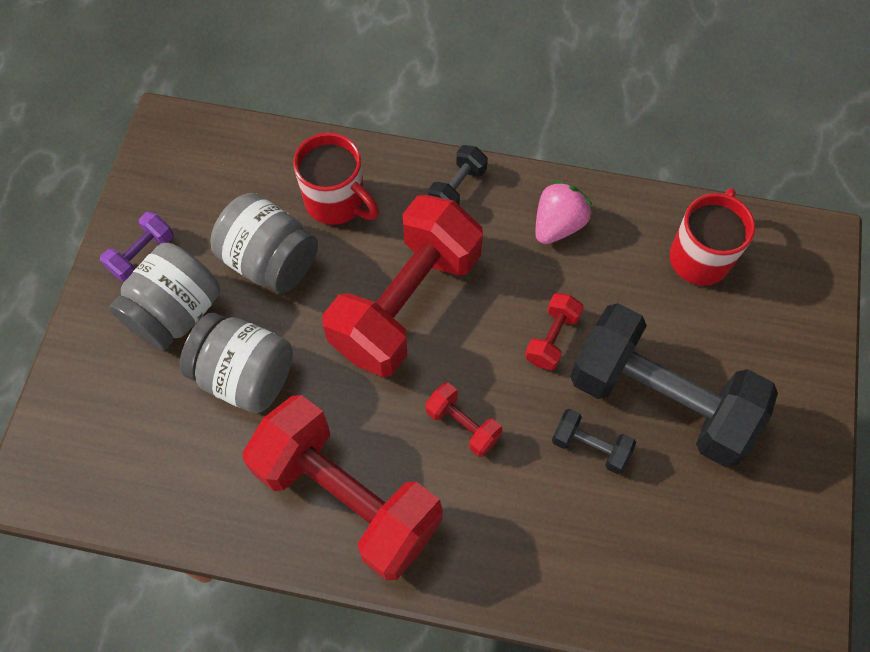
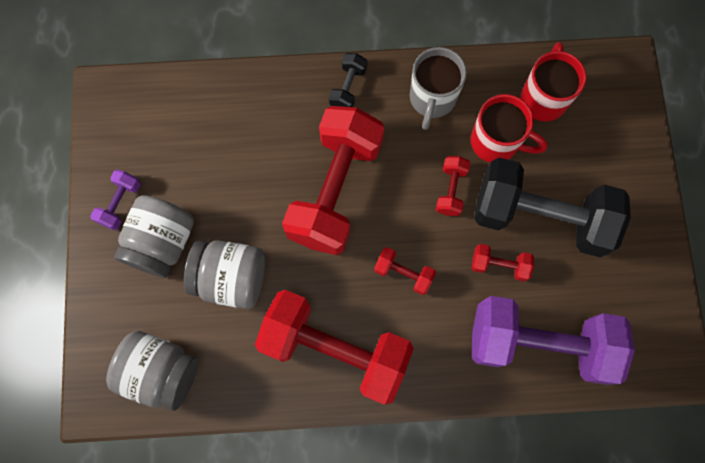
camera: 15 degrees left, 10 degrees up
grey jar [210,193,318,293] -> grey jar moved to [106,331,198,411]
red mug [293,133,379,225] -> red mug moved to [471,94,548,163]
pink strawberry [535,180,592,244] -> grey mug [410,47,467,130]
black dumbbell [552,409,636,474] -> red dumbbell [472,244,534,282]
none -> purple dumbbell [472,296,635,385]

